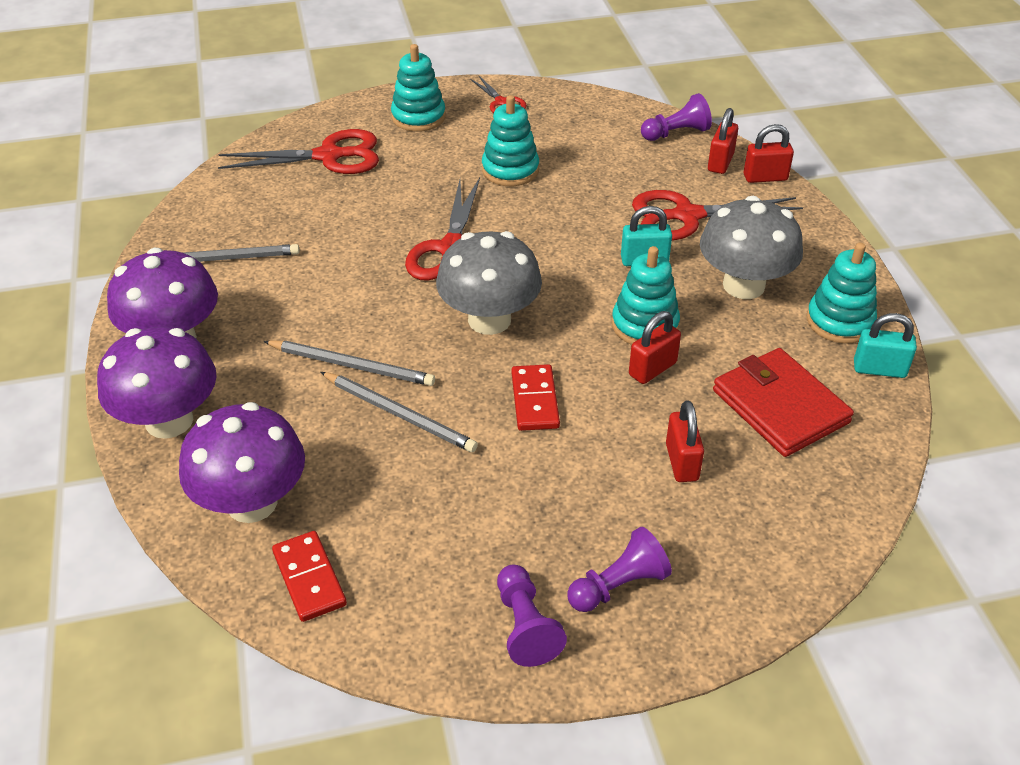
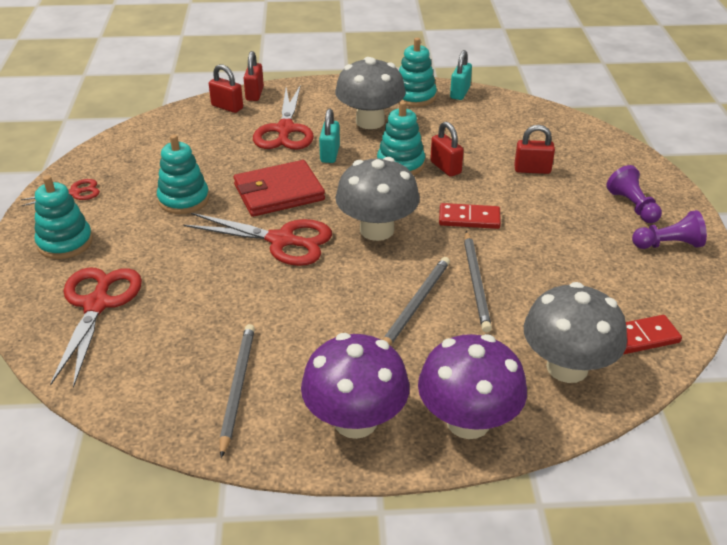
camera: 80 degrees left, 5 degrees down
purple mushroom [179,402,305,523] -> grey mushroom [524,282,627,383]
grey pencil [321,372,478,452] -> grey pencil turned 135 degrees clockwise [464,231,492,332]
purple pawn [641,93,712,141] -> none
red wallet [713,348,854,457] -> red wallet moved to [233,160,325,217]

